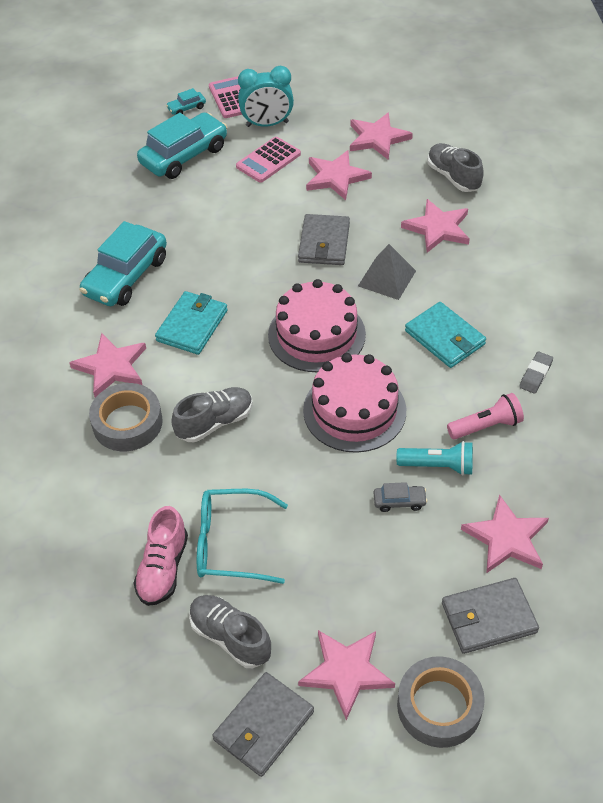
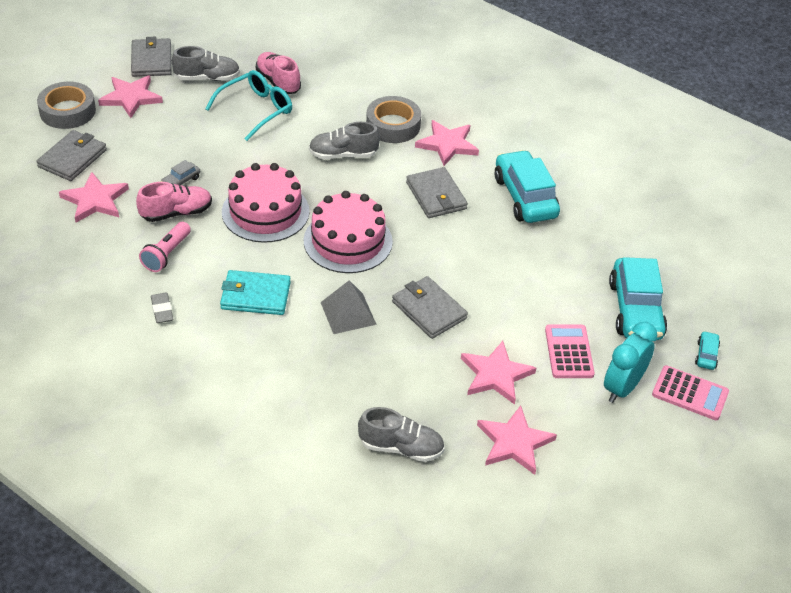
camera: 130 degrees right, 5 degrees down
turquoise wallet [155,291,228,355] -> grey wallet [406,167,468,218]
grey shoe [171,387,253,442] -> grey shoe turned 75 degrees clockwise [309,122,380,159]
turquoise flashlight [396,441,473,476] -> pink shoe [136,182,212,222]
pink star [401,199,470,253] -> none

